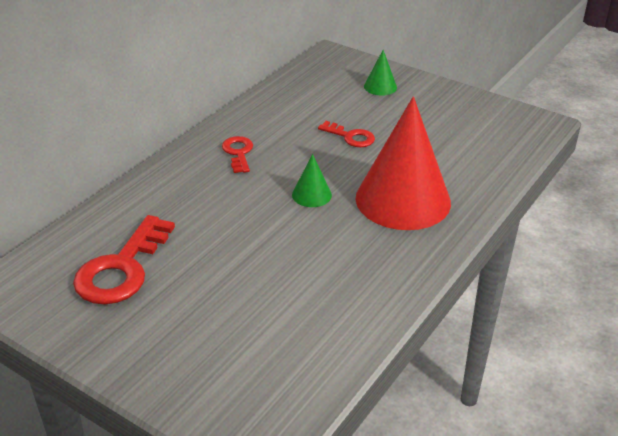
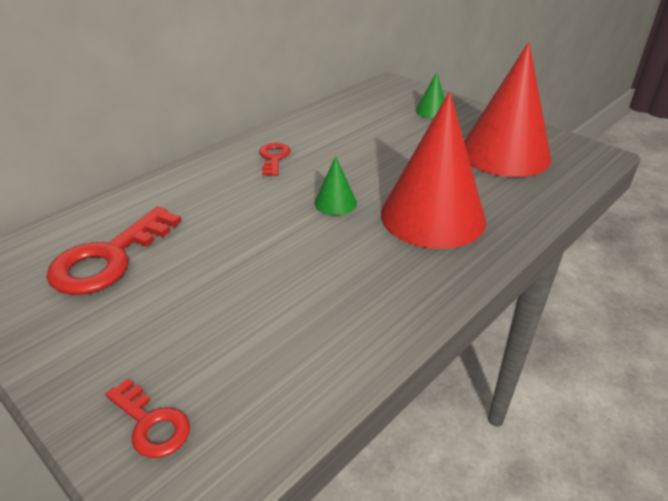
camera: 10 degrees right, 0 degrees up
red key [318,121,375,147] -> red key moved to [105,379,190,458]
none -> red cone [464,42,551,177]

